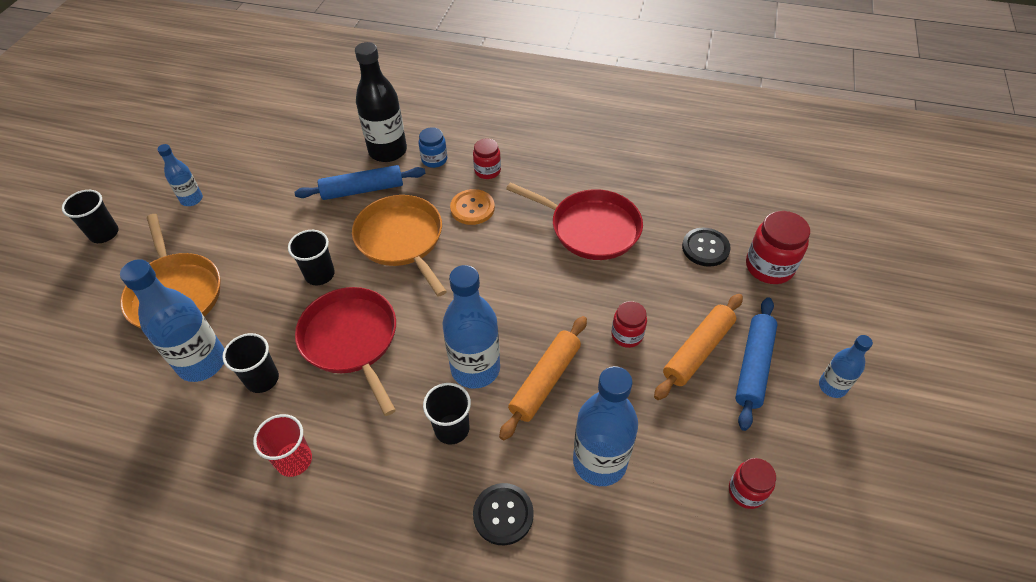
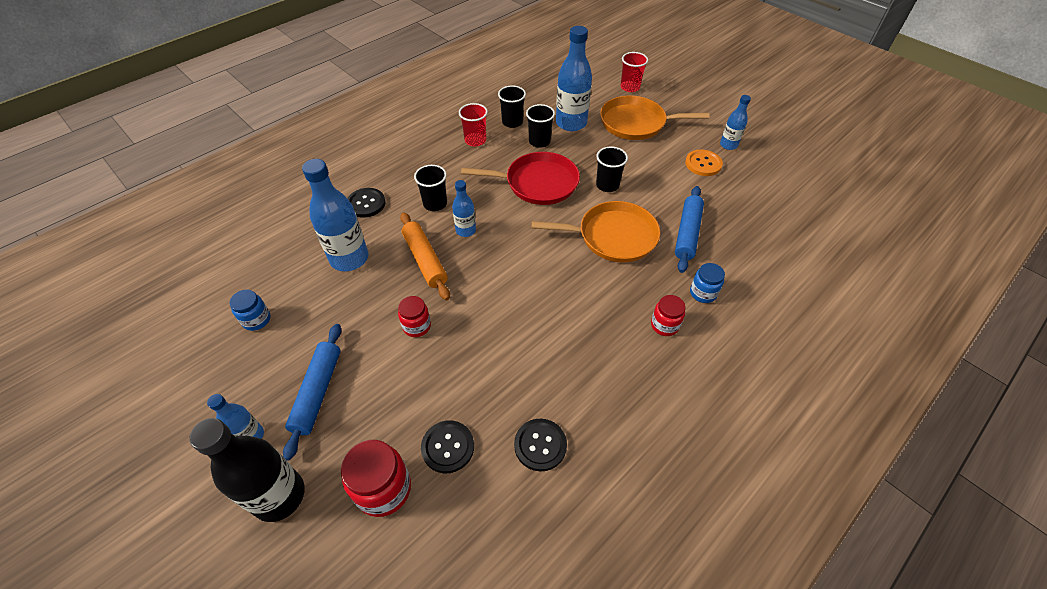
camera: 120 degrees right, 0 degrees up
black cup [62,190,119,243] -> black cup moved to [498,85,526,128]
black bottle [355,42,407,162] -> black bottle moved to [190,418,305,522]
blue bottle [443,265,500,389] -> blue bottle [452,180,476,237], size x0.55
orange button [450,189,495,225] -> orange button moved to [685,149,723,176]
red pan [506,182,643,260] -> none
orange rolling pin [654,294,743,400] -> none
red jar [729,458,776,509] -> blue jar [229,290,271,331]
blue rolling pin [735,297,778,431] -> blue rolling pin turned 45 degrees clockwise [283,324,341,461]
none -> black button [514,419,567,471]
none -> red cup [621,52,648,92]

